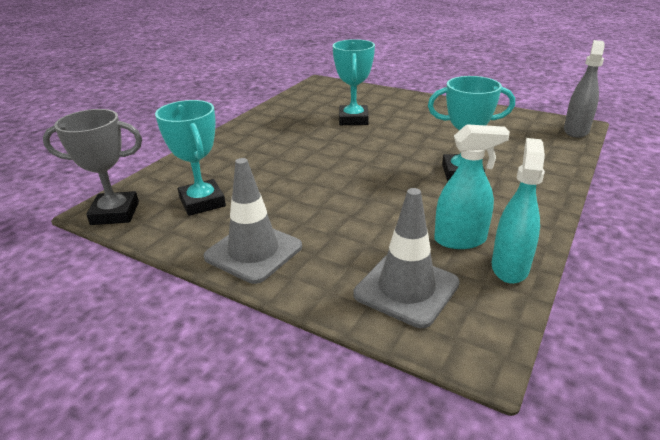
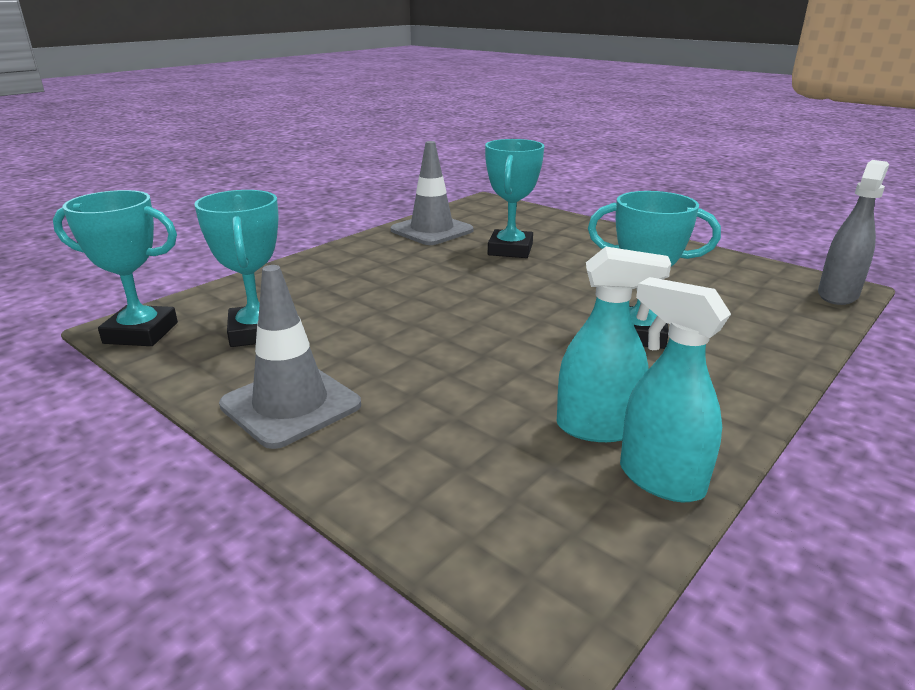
camera: 10 degrees right, 5 degrees down
grey trophy [43,109,142,225] -> turquoise trophy [53,190,178,346]
grey traffic cone [353,188,460,328] -> grey traffic cone moved to [390,141,474,245]
turquoise spray bottle [492,138,545,284] -> turquoise spray bottle turned 75 degrees counterclockwise [620,277,731,502]

